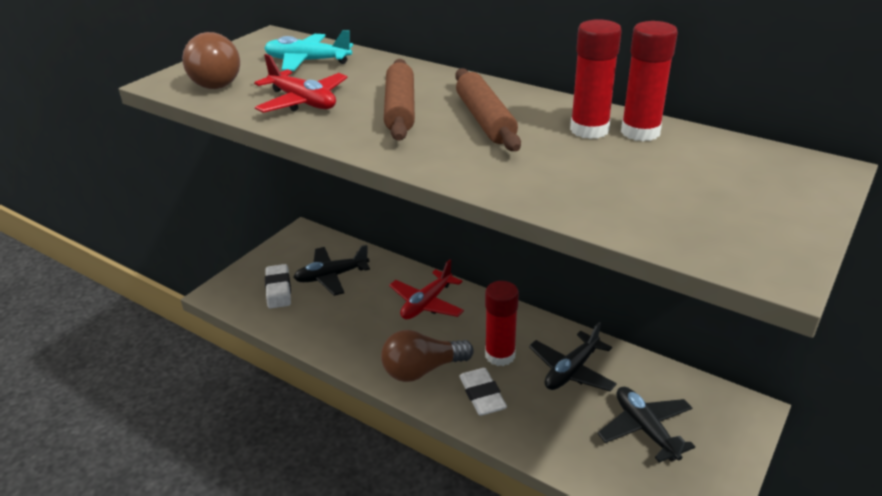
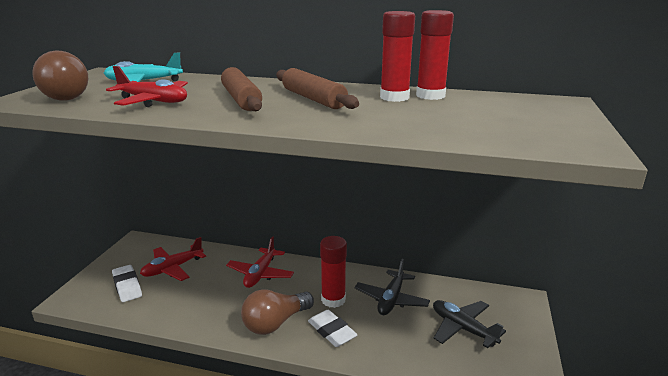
camera: 20 degrees left, 10 degrees down
black plane [293,245,370,296] -> red plane [140,237,206,281]

